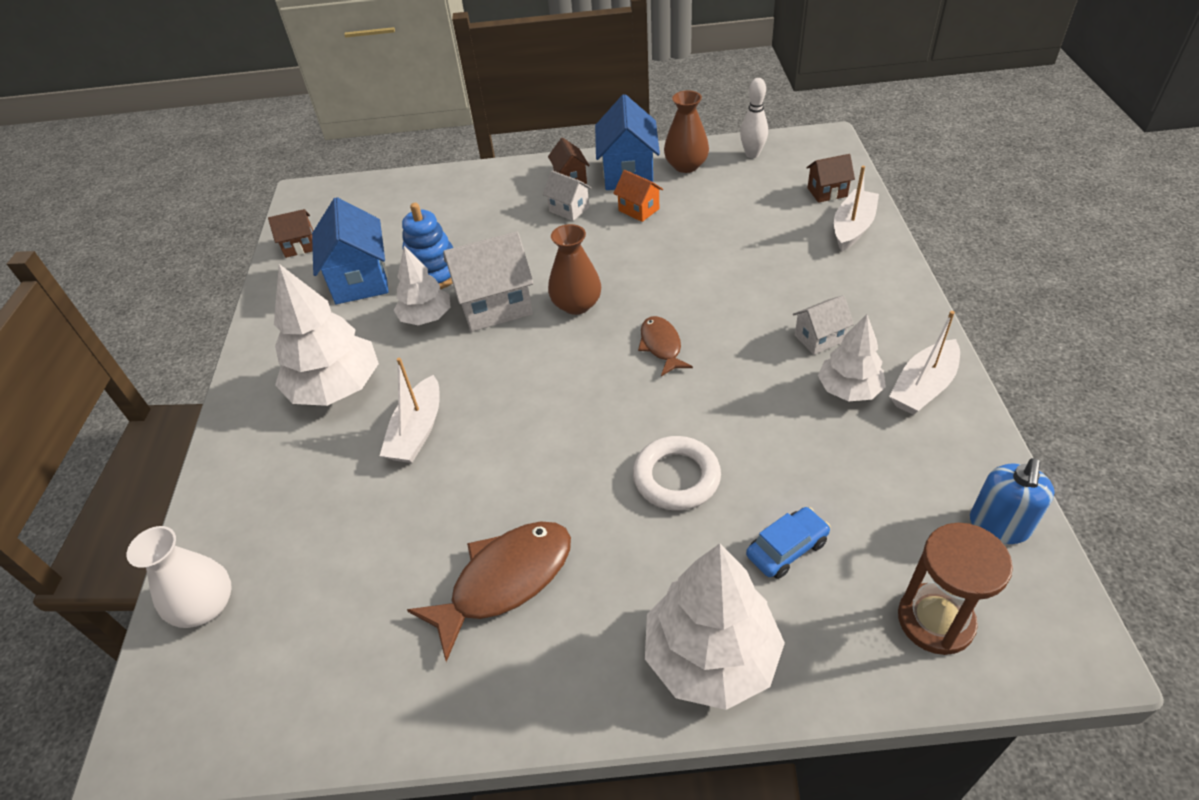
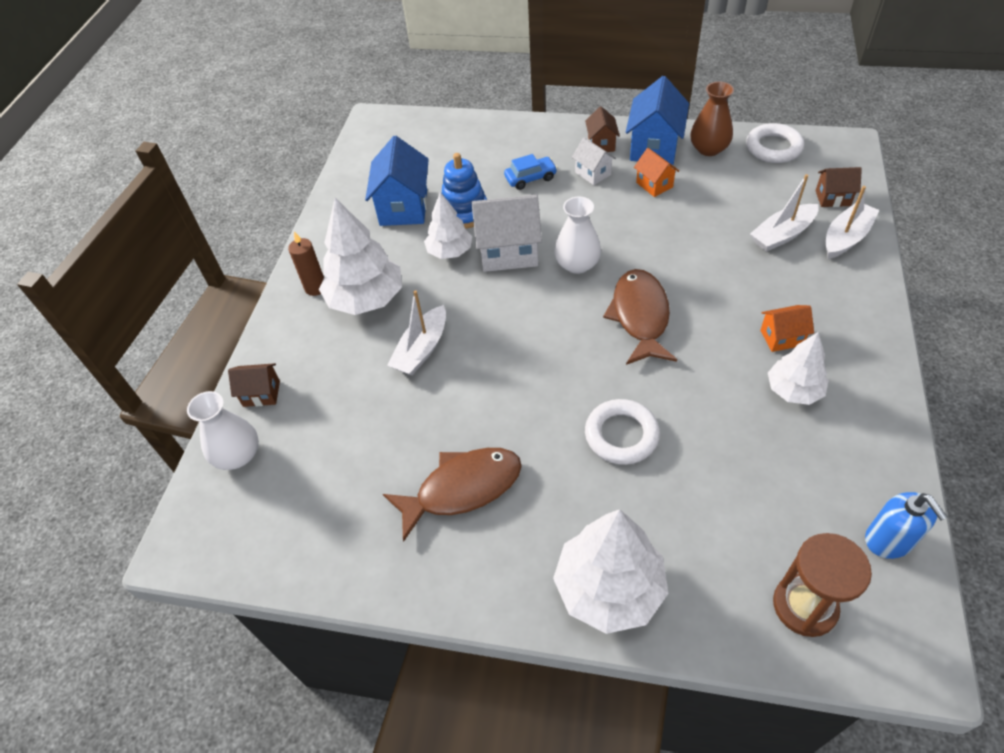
camera: 15 degrees right, 5 degrees up
brown house [268,209,313,258] -> brown house moved to [228,363,280,407]
brown vase [548,224,601,315] -> white vase [554,197,601,274]
brown fish [638,316,693,376] -> brown fish [603,269,677,365], size x1.71
white bowling pin [740,78,768,158] -> white ring [746,123,804,163]
blue car [746,507,831,579] -> blue car moved to [504,154,557,190]
white house [793,295,854,355] -> orange house [760,305,814,352]
white boat [889,311,960,415] -> white boat moved to [750,174,819,252]
blue soap dispenser [970,458,1055,544] -> blue soap dispenser turned 60 degrees counterclockwise [865,492,947,559]
none -> brown candle [288,231,324,296]

